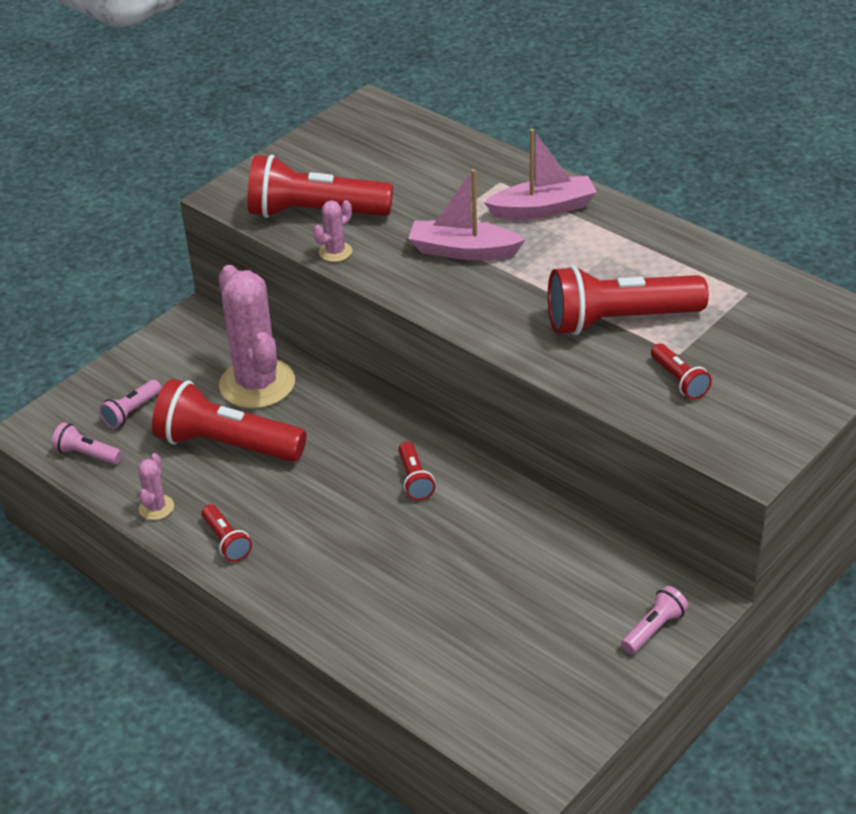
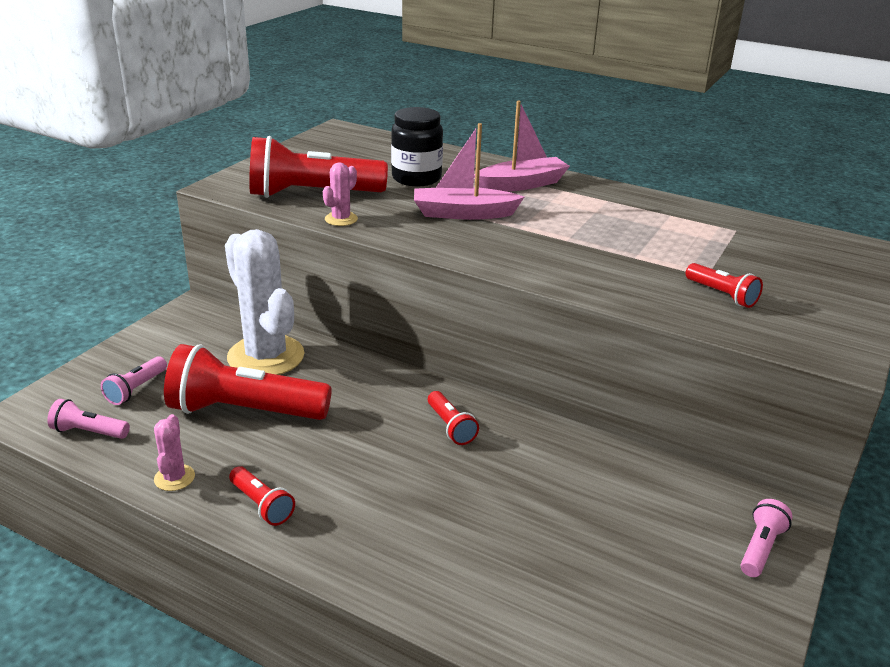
camera: 15 degrees left, 10 degrees down
pink cactus [219,265,295,409] -> white cactus [225,229,304,375]
red flashlight [548,265,709,335] -> none
none -> black jar [391,107,443,186]

